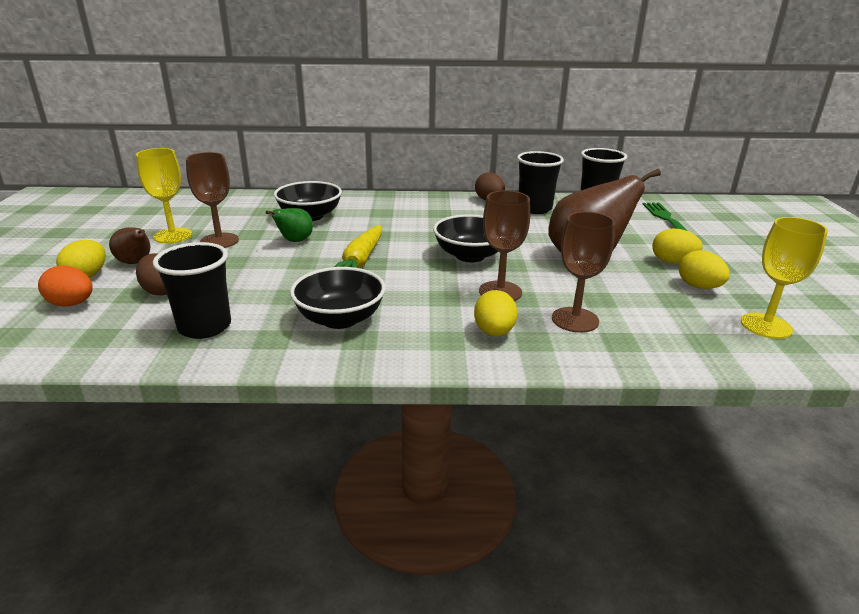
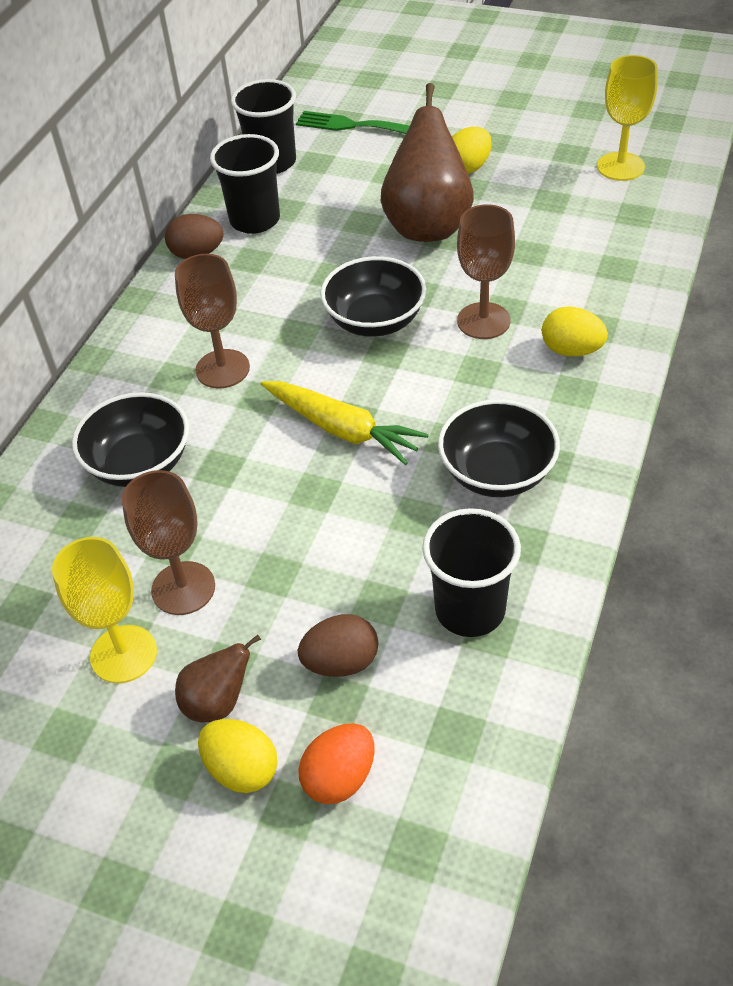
camera: 65 degrees left, 20 degrees up
green pear [266,208,313,242] -> none
brown goblet [552,212,615,333] -> brown goblet moved to [175,254,250,388]
yellow egg [679,250,730,289] -> none

